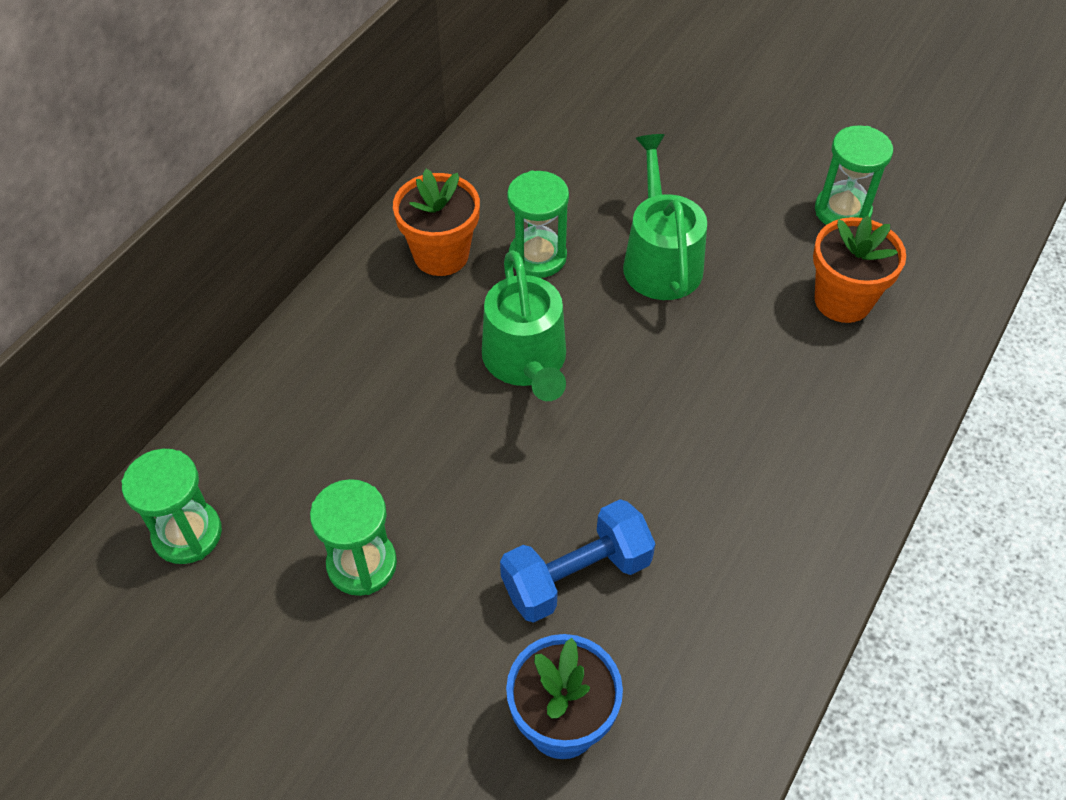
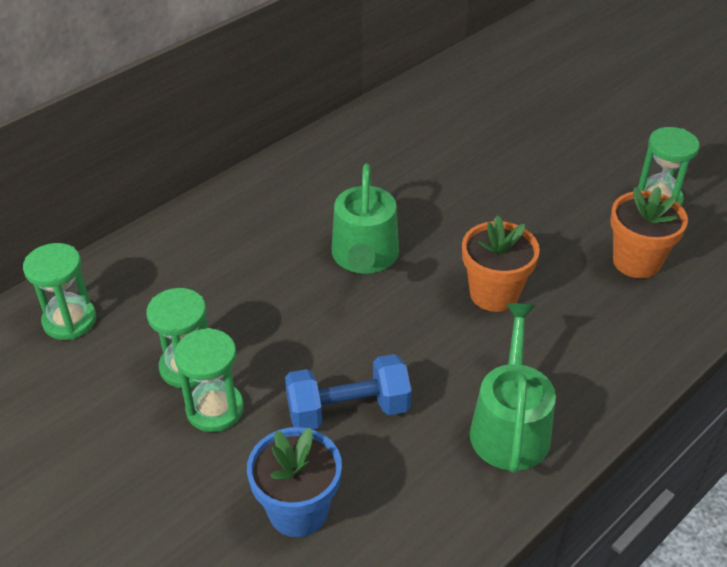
camera: 15 degrees right, 10 degrees down
orange flower pot [393,169,480,276] -> orange flower pot moved to [462,215,540,312]
green hourglass [507,171,569,278] -> green hourglass moved to [174,328,244,432]
green watering can [623,134,707,300] -> green watering can moved to [470,303,556,473]

